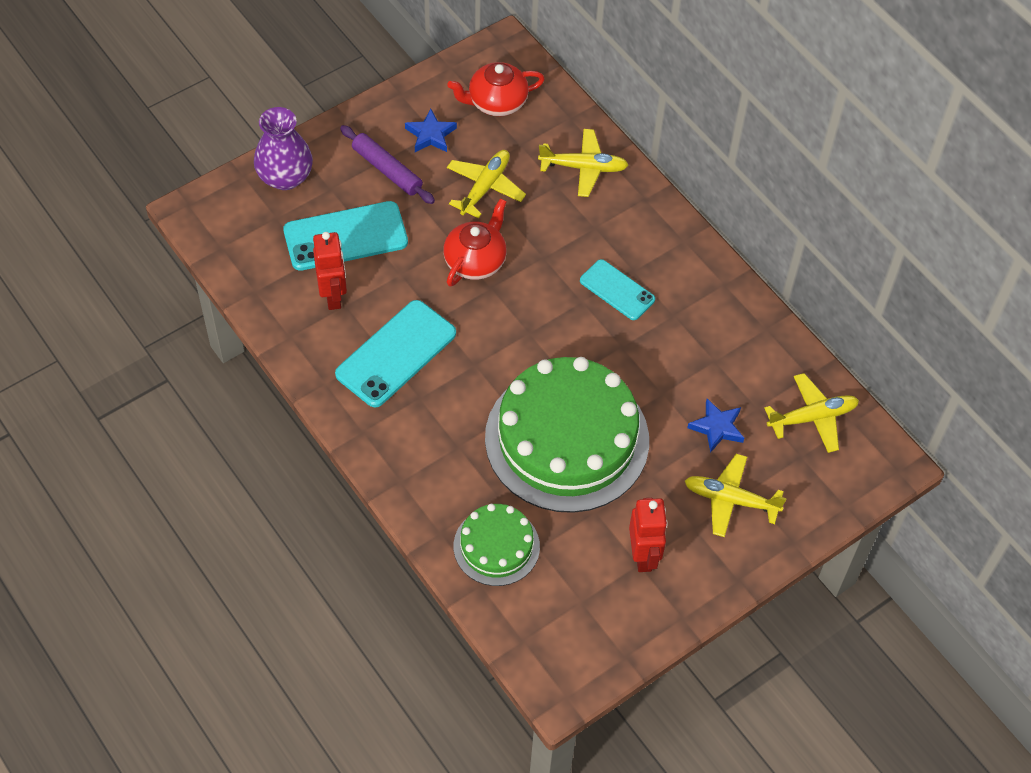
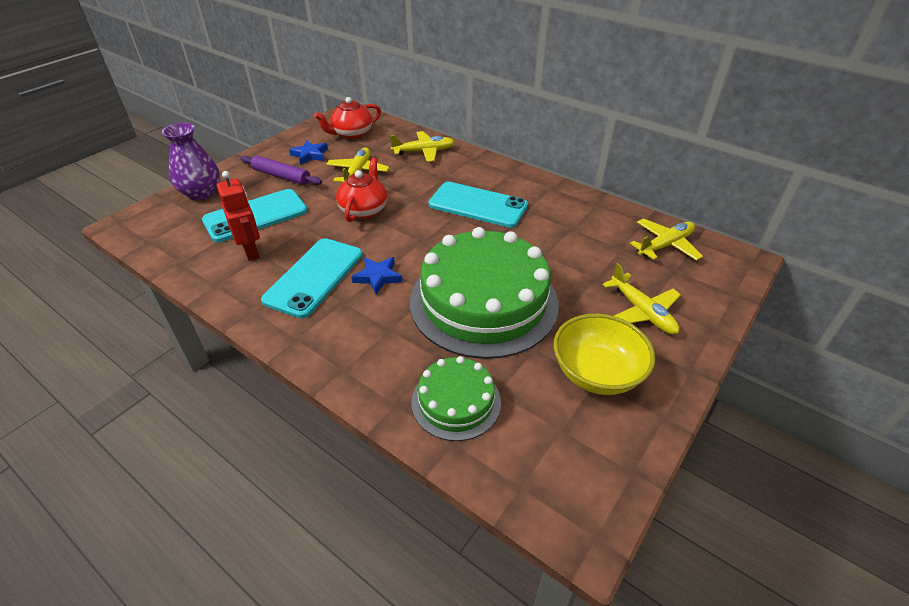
camera: 15 degrees left, 15 degrees down
turquoise phone [580,259,655,320] -> turquoise phone [429,182,528,228], size x1.62
red robot [629,498,668,572] -> yellow bowl [554,313,655,395]
yellow plane [685,454,787,537] -> yellow plane turned 120 degrees counterclockwise [603,263,681,334]
blue star [687,399,744,453] -> blue star moved to [351,257,402,294]

